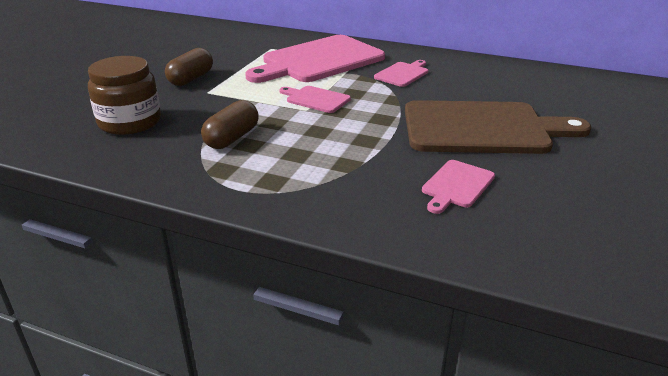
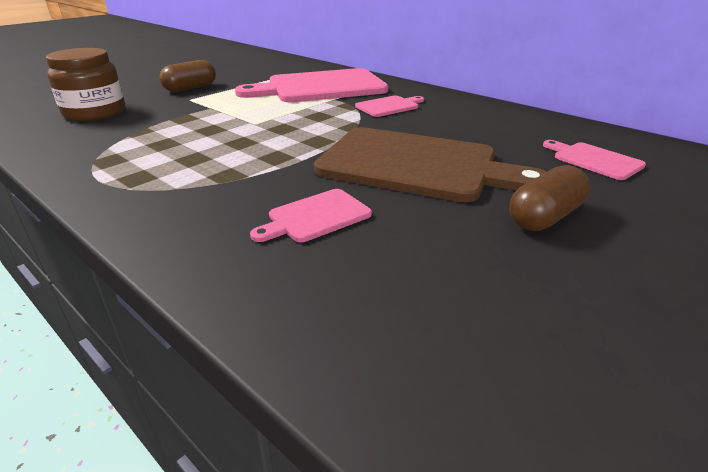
camera: 20 degrees right, 0 degrees up
brown capsule [201,100,259,149] -> brown capsule moved to [509,165,590,231]
pink cutting board [279,86,351,113] -> pink cutting board moved to [543,140,646,180]

